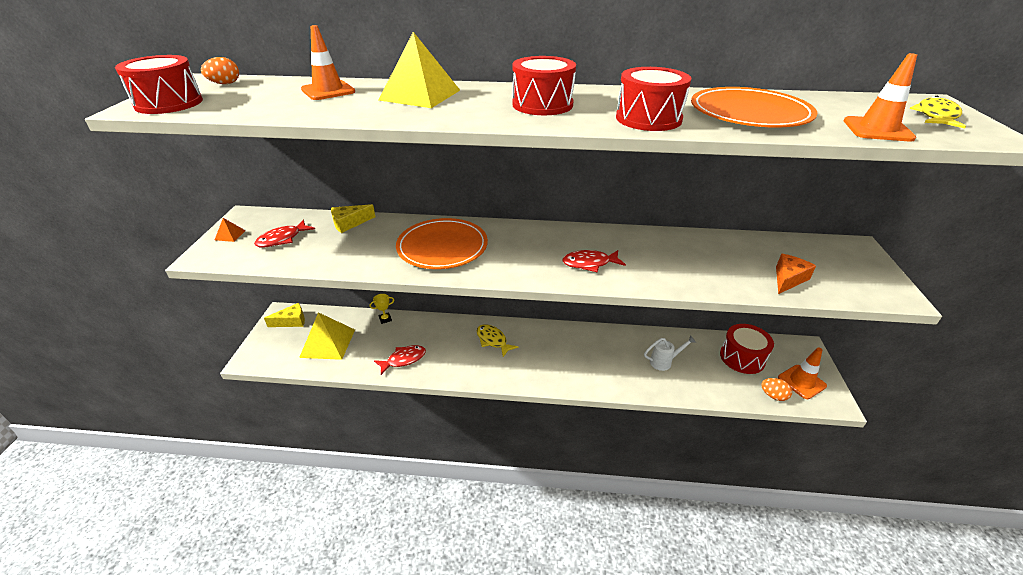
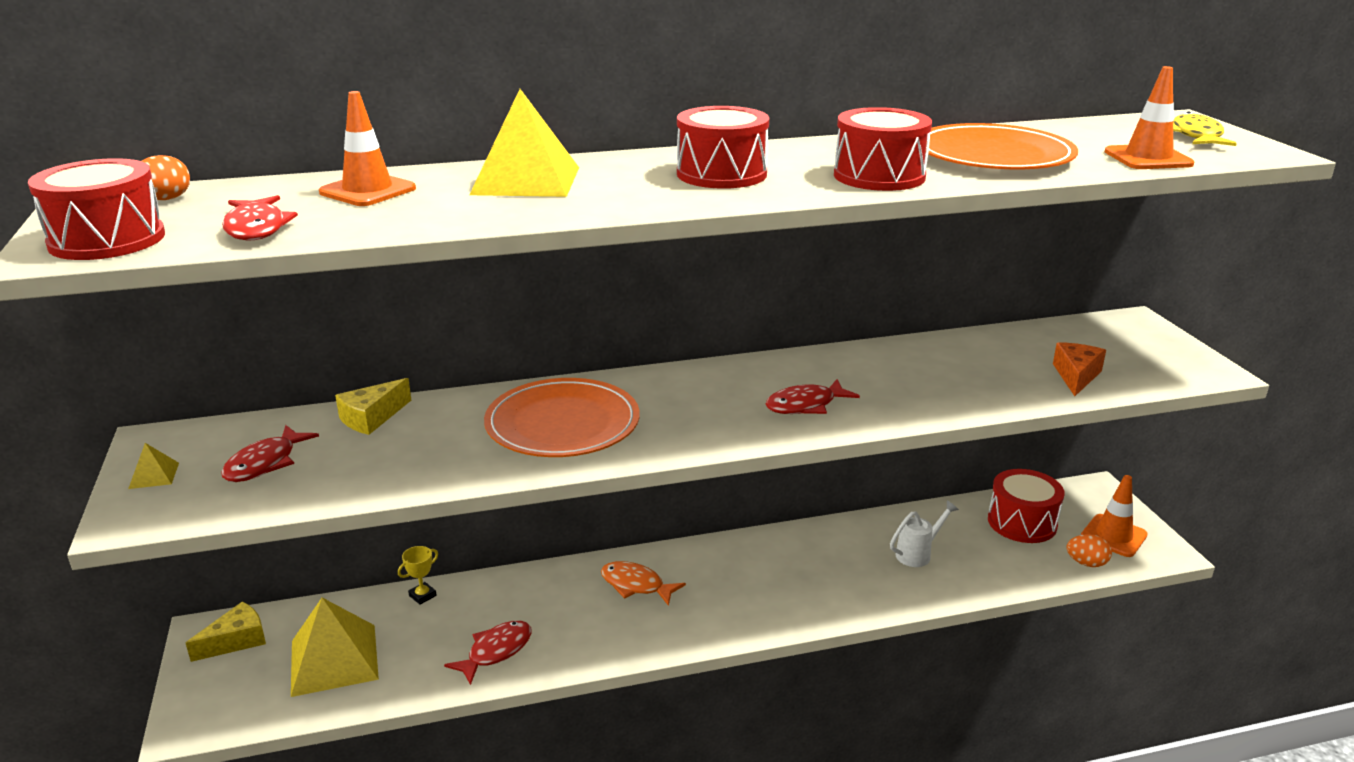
camera: 20 degrees left, 10 degrees down
orange pyramid [215,218,246,242] -> yellow pyramid [128,443,179,489]
yellow fish [477,324,519,357] -> orange fish [601,561,686,606]
none -> red fish [222,195,298,240]

